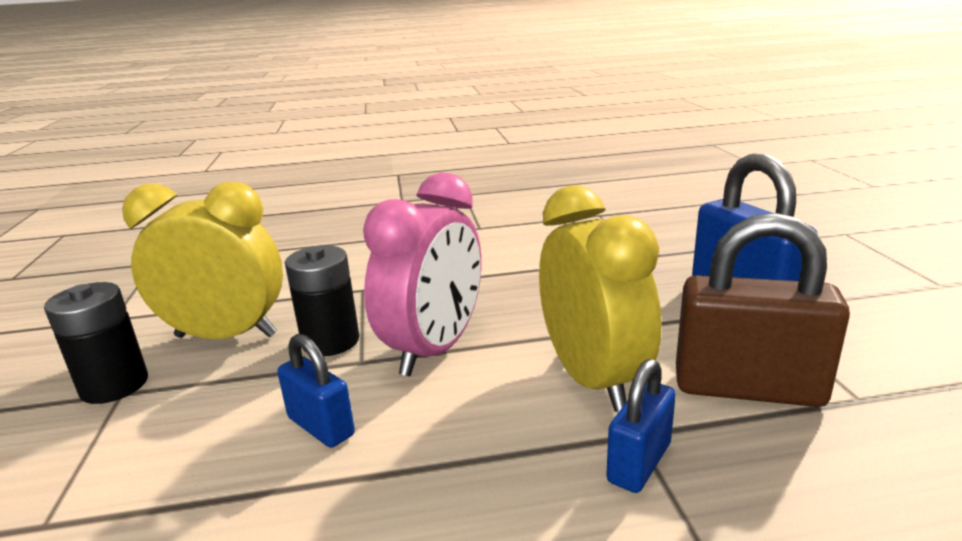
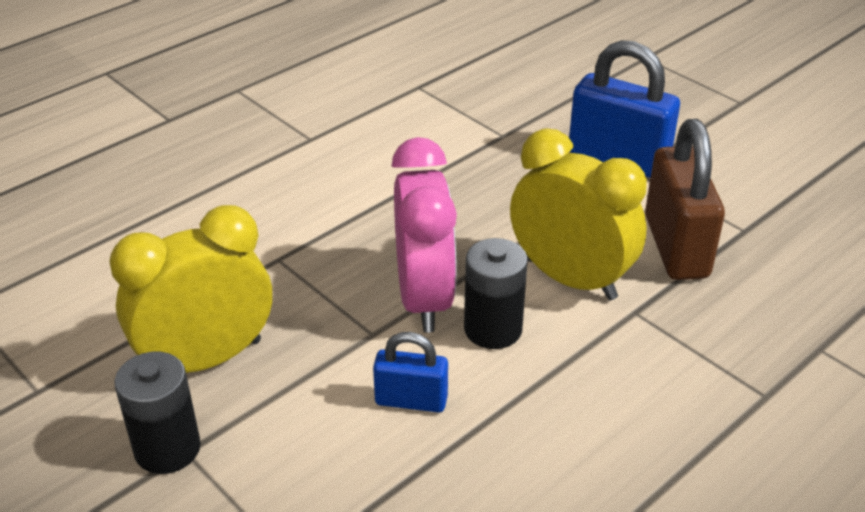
camera: 35 degrees left, 15 degrees up
black battery [285,246,359,356] -> black battery moved to [464,238,528,349]
blue padlock [606,359,676,493] -> none
brown padlock [676,213,850,407] -> brown padlock turned 75 degrees counterclockwise [645,119,725,280]

